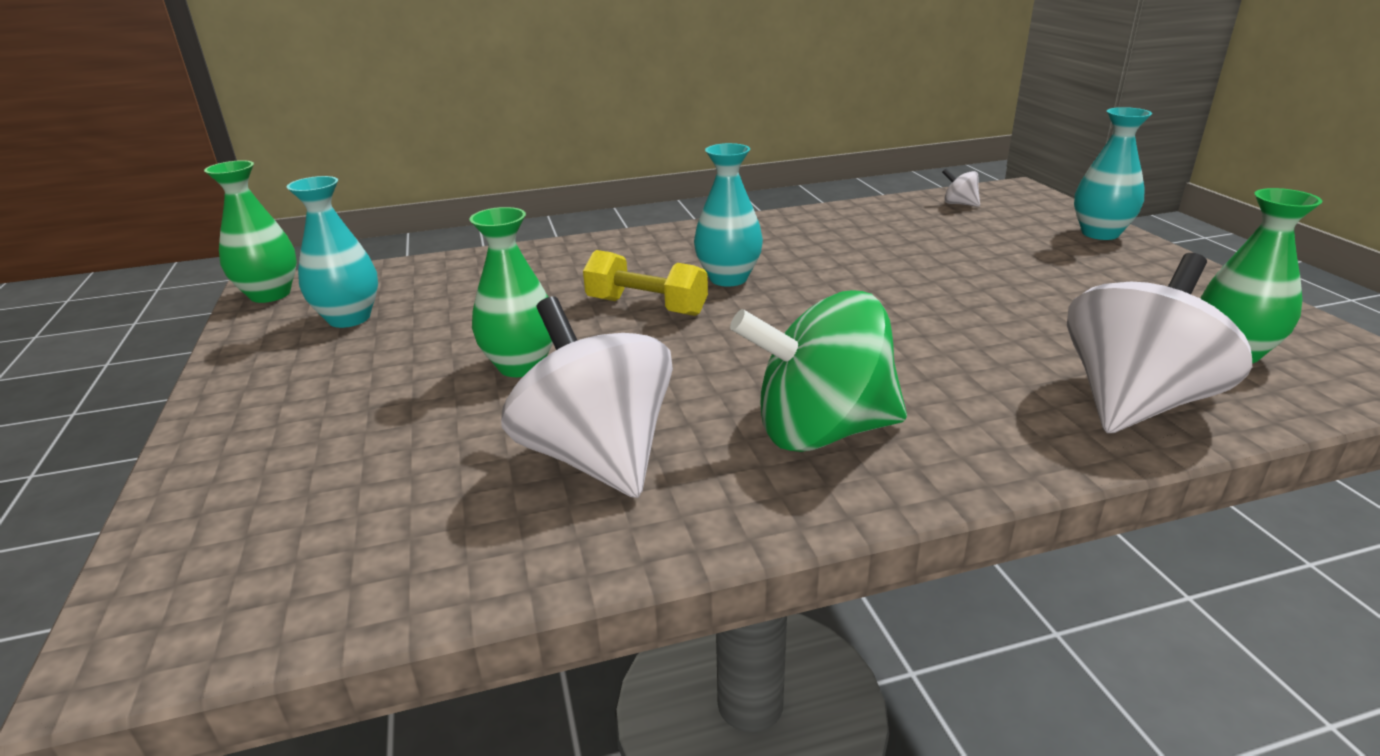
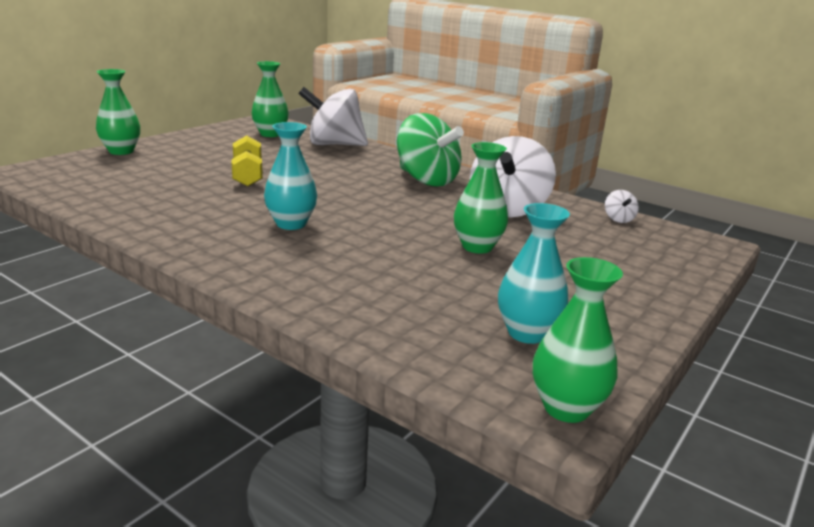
camera: 130 degrees left, 5 degrees down
yellow dumbbell [583,250,708,316] -> yellow dumbbell moved to [231,135,263,187]
white spinning top [942,169,980,207] -> white spinning top moved to [605,190,639,223]
turquoise vase [1074,107,1152,240] -> green vase [96,69,140,155]

